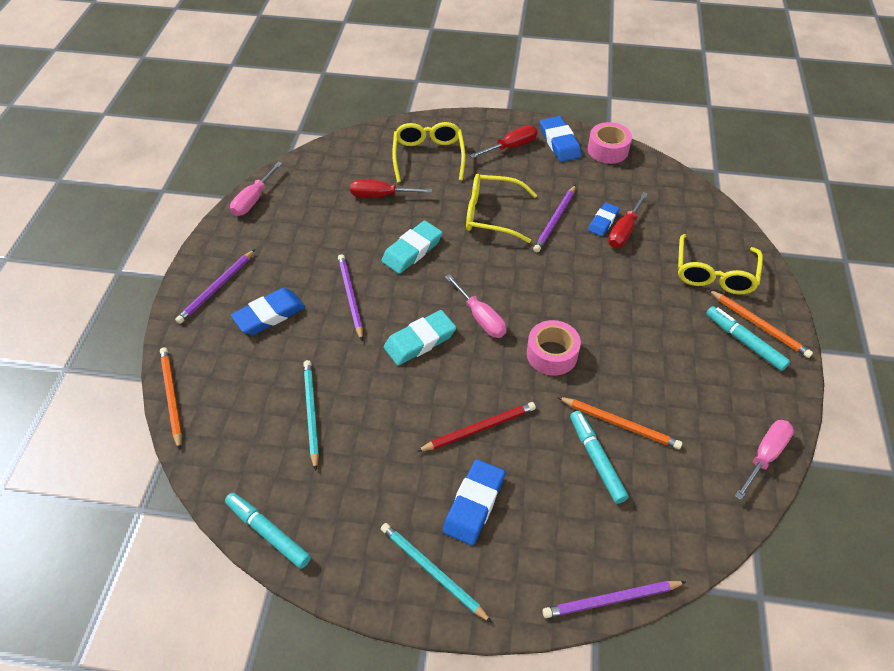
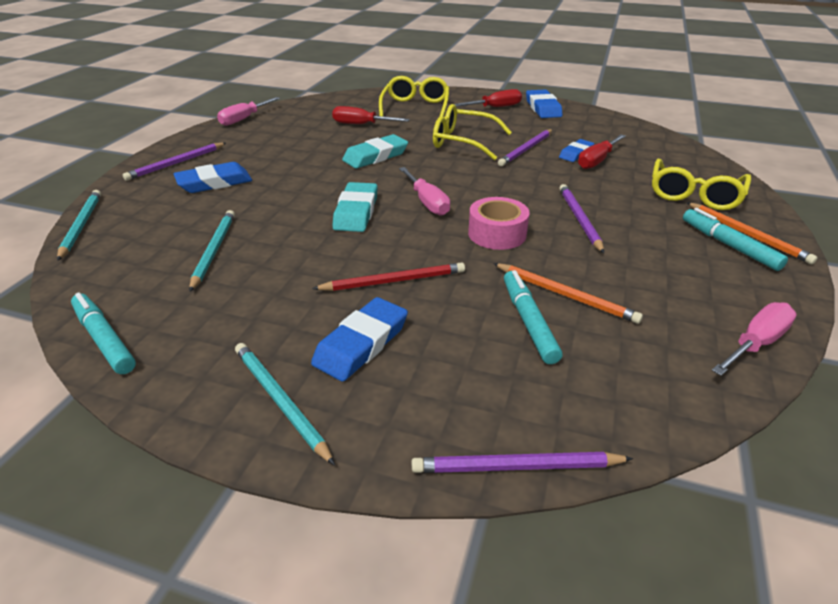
camera: 10 degrees right, 15 degrees down
orange pencil [160,347,182,450] -> turquoise pencil [57,190,101,261]
purple pencil [338,254,363,340] -> purple pencil moved to [559,184,604,253]
turquoise eraser [384,310,456,365] -> turquoise eraser turned 60 degrees counterclockwise [332,182,378,232]
pink tape [588,122,632,164] -> none

